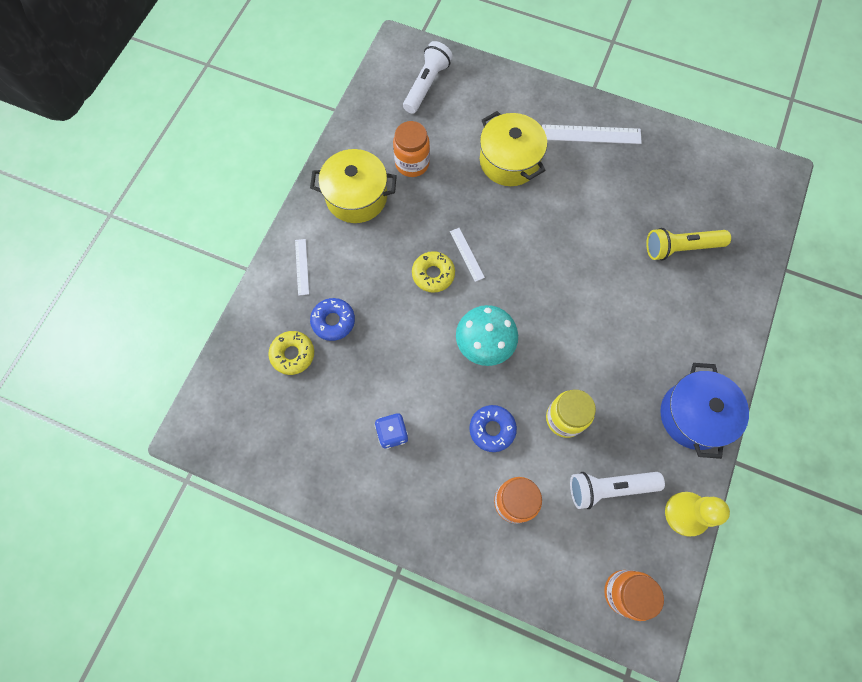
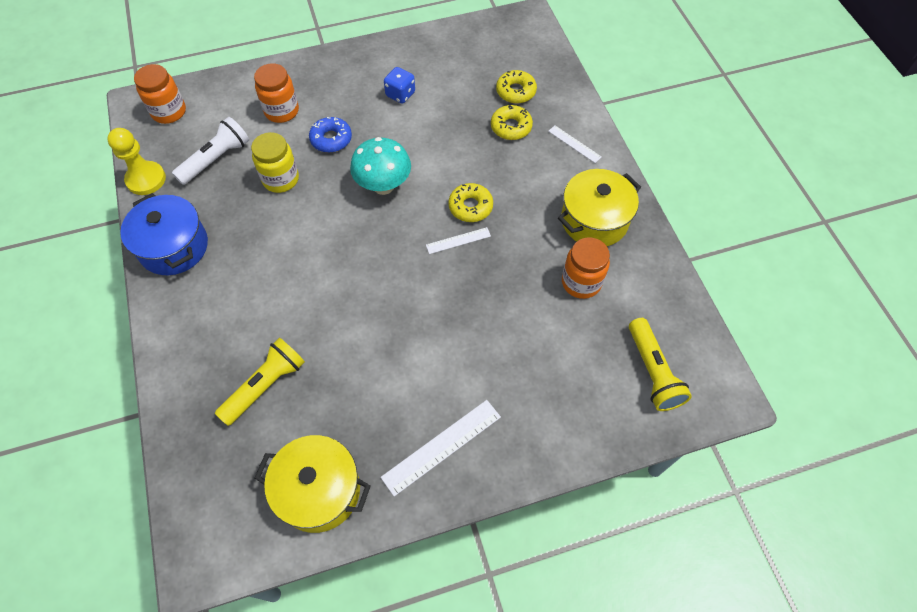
camera: 140 degrees right, 10 degrees down
blue donut [310,298,355,341] -> yellow donut [491,105,533,140]
white flashlight [403,41,453,114] -> yellow flashlight [629,318,692,411]
white ruler [450,228,485,282] -> white ruler turned 45 degrees counterclockwise [426,227,491,254]
yellow pot [480,111,547,186] -> yellow pot moved to [255,435,371,533]

